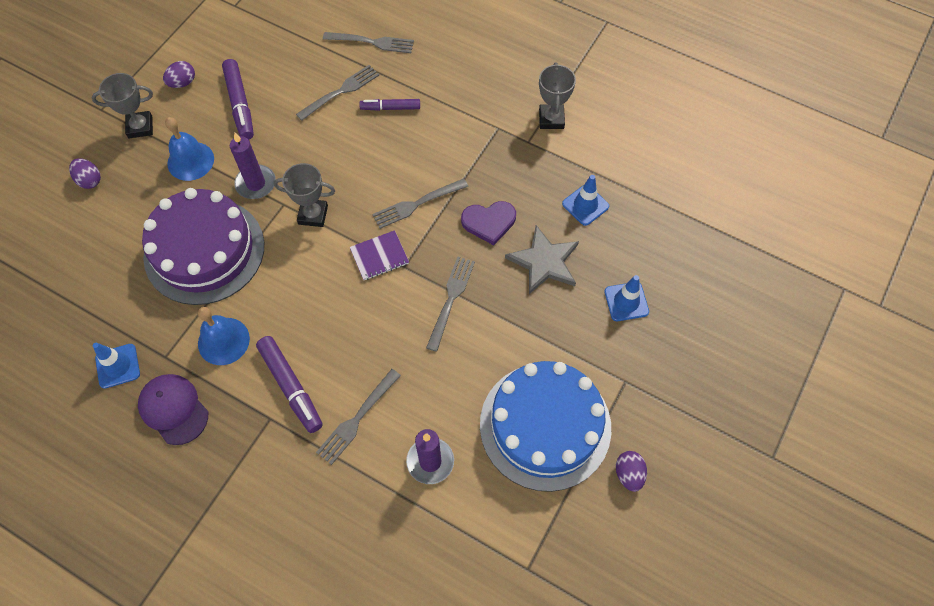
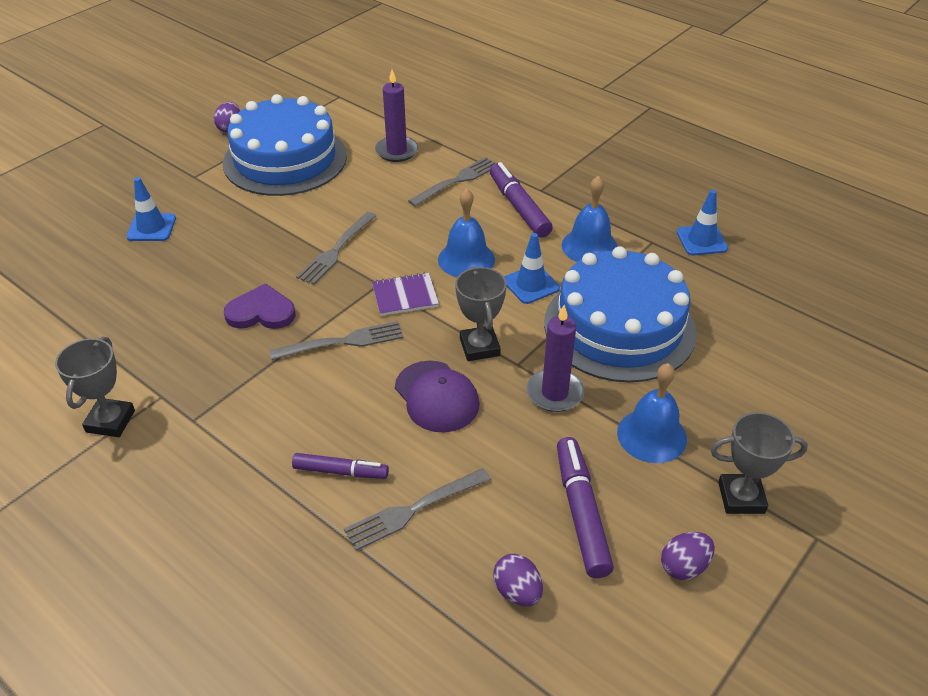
camera: 170 degrees left, 20 degrees down
purple egg [69,158,101,189] -> purple egg moved to [493,554,543,606]
purple cap [138,374,208,445] -> purple cap moved to [395,361,480,433]
purple cake [142,188,264,305] -> blue cake [544,246,697,383]
grey trophy [273,163,335,227] -> grey trophy turned 60 degrees clockwise [455,266,507,361]
grey fork [323,32,414,53] -> none
grey star [505,225,579,294] -> none
blue traffic cone [562,175,609,226] -> blue traffic cone moved to [504,233,560,304]
none -> blue bell [438,188,495,277]

